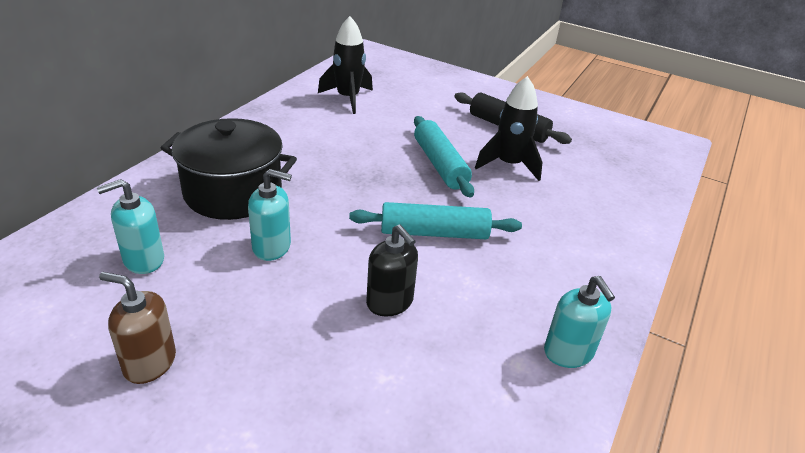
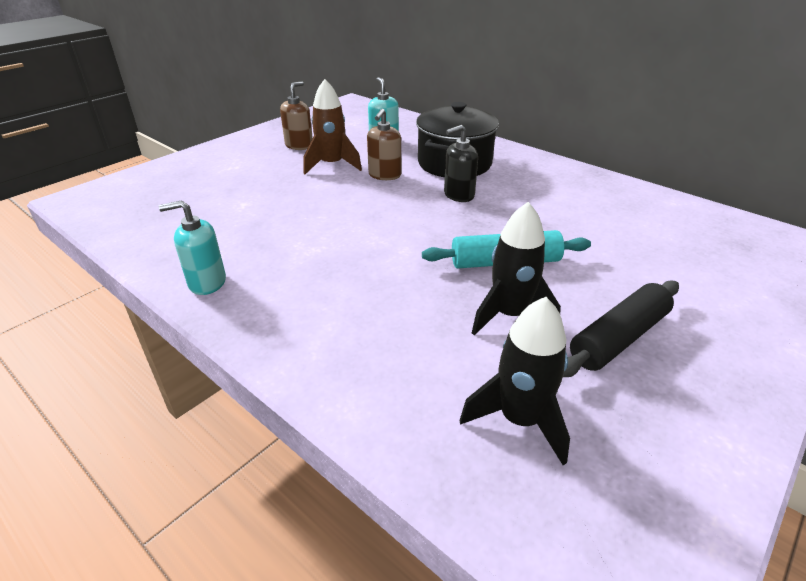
camera: 105 degrees right, 0 degrees up
turquoise soap dispenser [248,169,292,261] -> brown soap dispenser [367,108,401,180]
black rocket [318,16,373,114] -> black rocket moved to [460,297,570,465]
turquoise rolling pin [349,202,522,239] -> none
black soap dispenser [366,224,418,317] -> black soap dispenser moved to [444,125,478,202]
none -> brown rocket [303,79,362,174]

